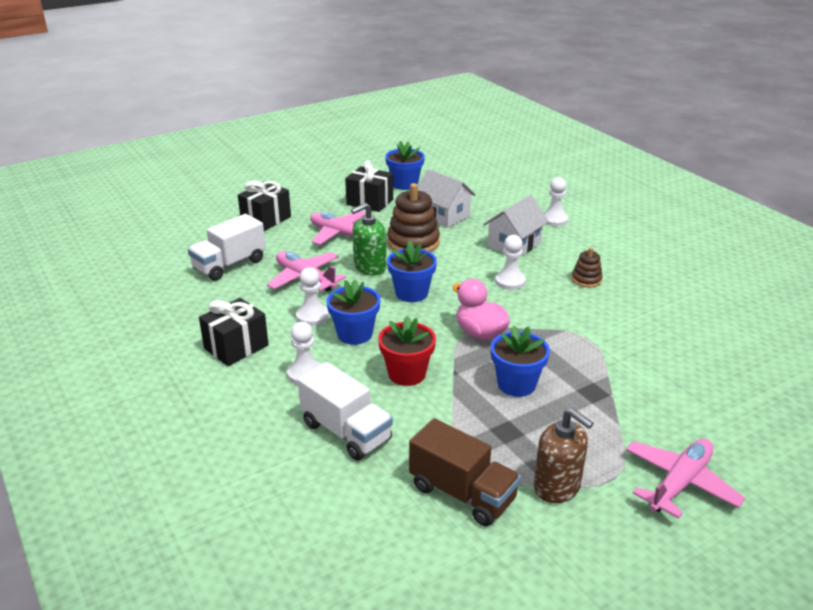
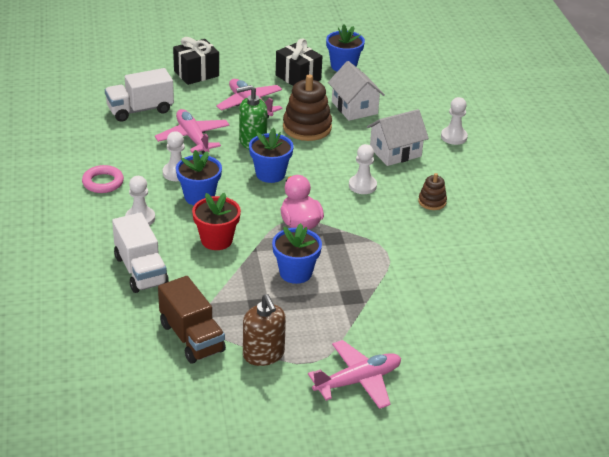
camera: 20 degrees right, 5 degrees up
black gift [199,298,269,366] -> pink ring [82,165,124,193]

